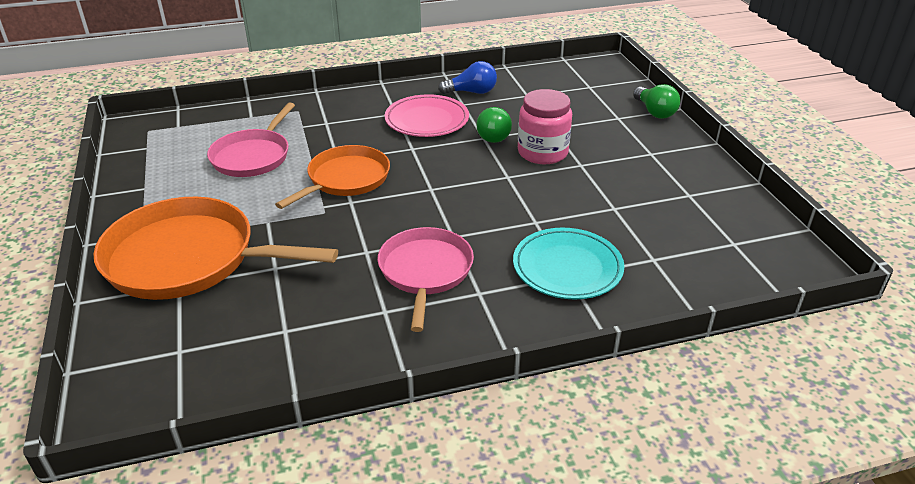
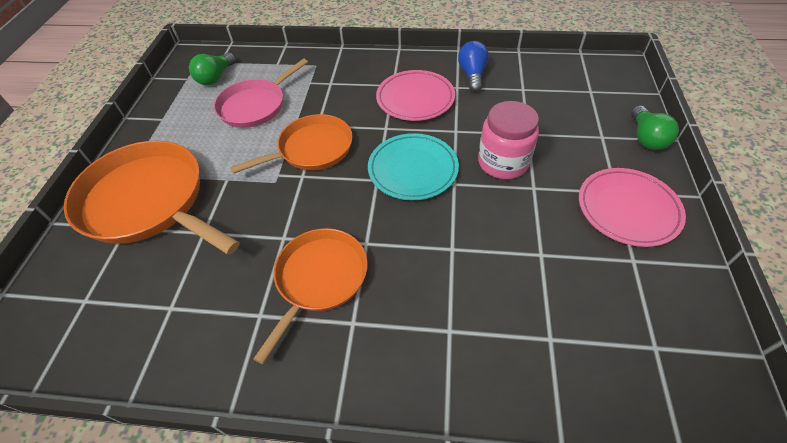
camera: 25 degrees right, 15 degrees up
pink pan [377,227,474,332] -> orange pan [253,228,368,364]
blue light bulb [438,61,497,94] -> blue light bulb turned 105 degrees counterclockwise [458,41,489,92]
green light bulb [477,107,512,143] -> green light bulb moved to [189,53,236,85]
turquoise plate [513,228,625,299] -> turquoise plate moved to [368,133,459,200]
none -> pink plate [579,168,686,247]

